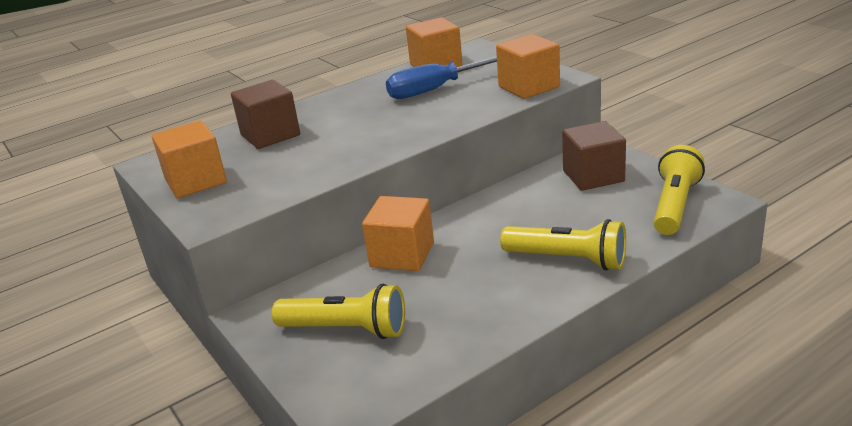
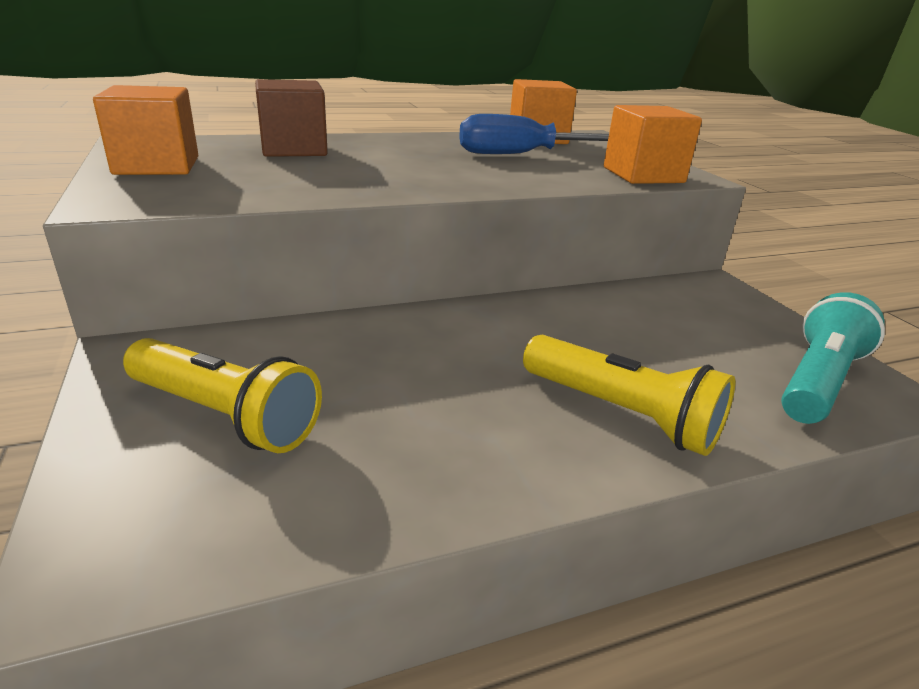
camera: 10 degrees right, 0 degrees up
orange cube [362,196,434,271] -> none
brown cube [562,121,626,191] -> none
yellow flashlight [653,145,705,235] -> turquoise flashlight [781,292,885,424]

